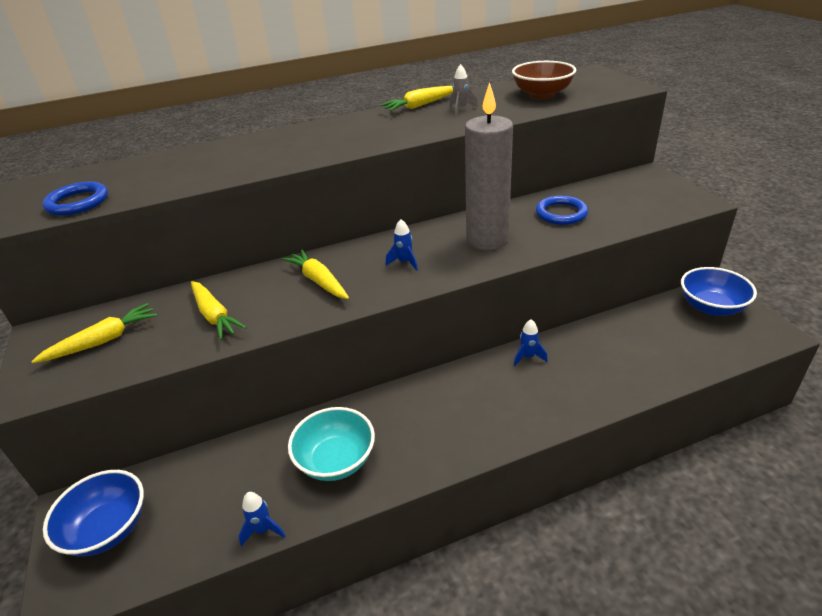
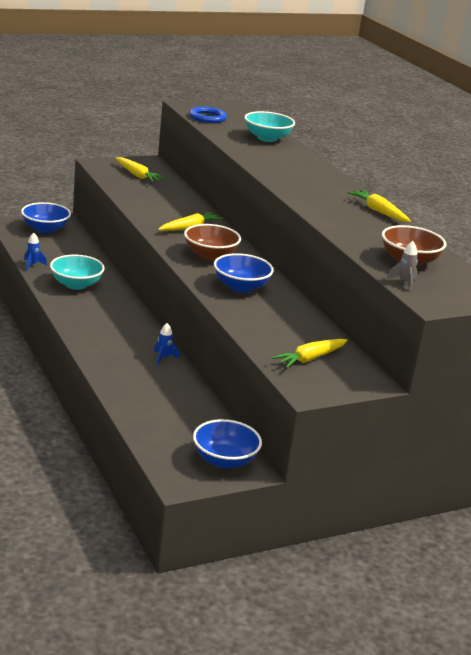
camera: 80 degrees right, 10 degrees down
yellow carrot [191,281,247,340] -> yellow carrot moved to [272,339,348,368]
blue rocket [386,219,418,271] -> brown bowl [184,224,241,260]
grey rocket [450,64,478,115] -> grey rocket moved to [387,241,418,291]
grey candle [465,82,513,250] -> blue bowl [214,253,274,293]
blue ring [536,195,588,225] -> none
none -> turquoise bowl [244,111,295,142]

